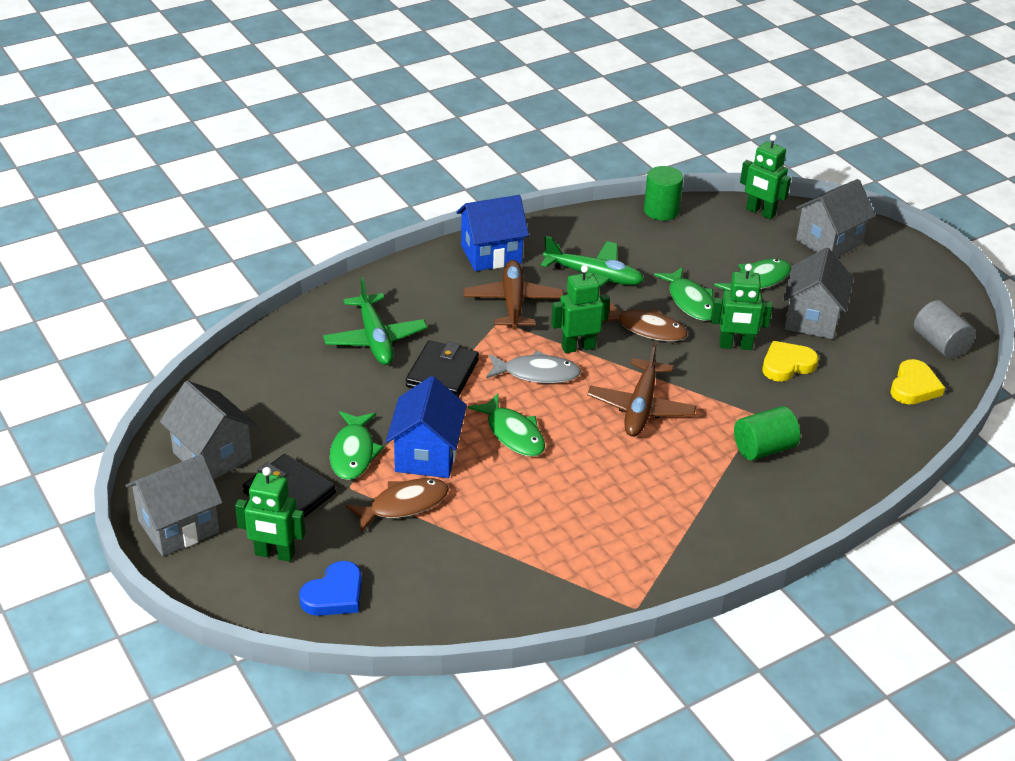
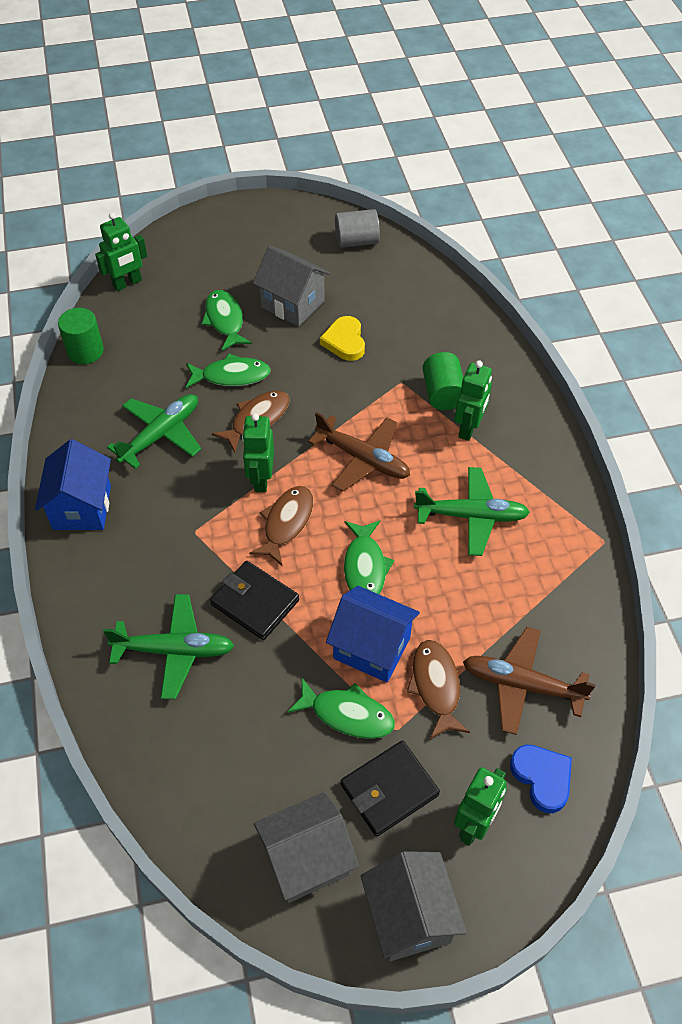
camera: 70 degrees left, 15 degrees up
brown plane [464,260,564,330] -> brown plane moved to [463,627,596,735]
green fish [468,394,545,457] -> green fish turned 105 degrees clockwise [344,520,394,594]
grey fish [486,351,581,383] -> brown fish [249,486,313,566]
green robot [711,264,773,350] -> green robot moved to [454,361,492,441]
grey house [795,179,876,257] -> none
yellow heart [891,359,945,404] -> none
none -> green plane [414,467,530,556]

